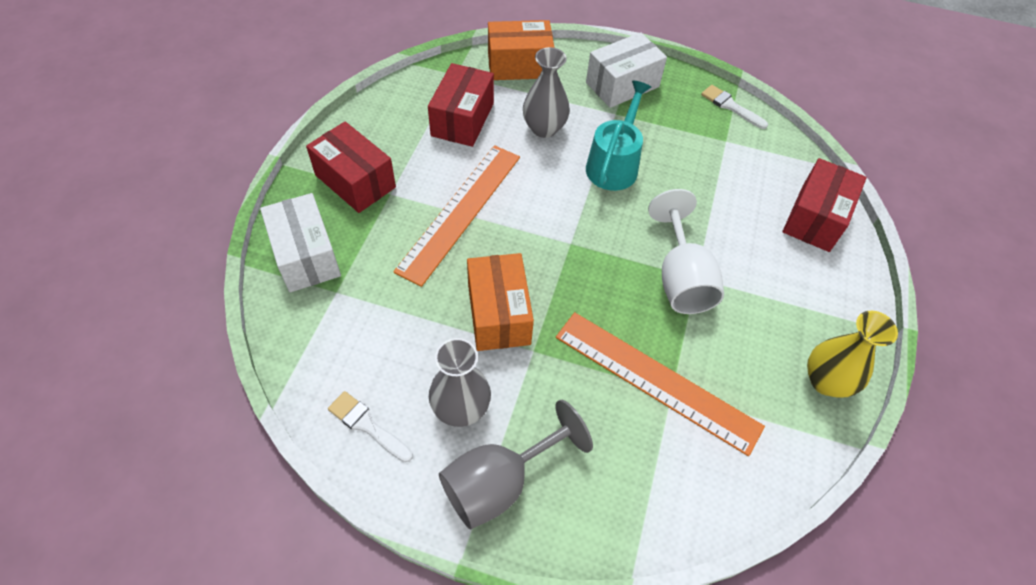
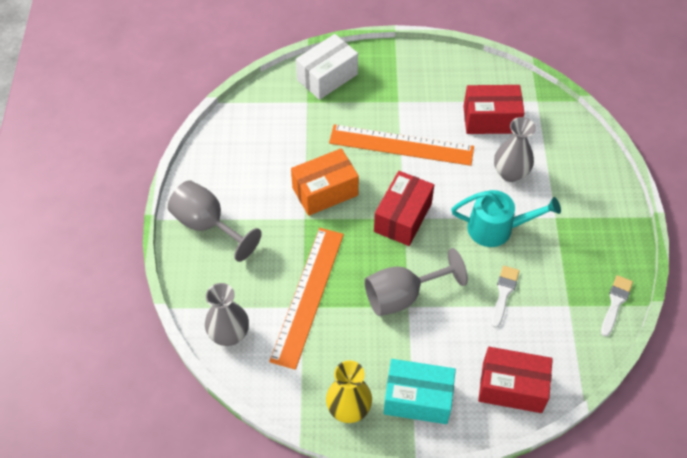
camera: 75 degrees right, 0 degrees up
red box [306,122,396,213] -> red box moved to [374,171,434,246]
white brush [328,391,413,463] -> white brush moved to [491,266,519,328]
grey vase [429,338,491,427] -> grey vase moved to [205,283,249,346]
orange box [488,20,554,80] -> none
white box [586,32,667,108] -> none
white goblet [648,189,724,314] -> grey goblet [364,248,468,316]
none -> turquoise box [384,359,456,424]

